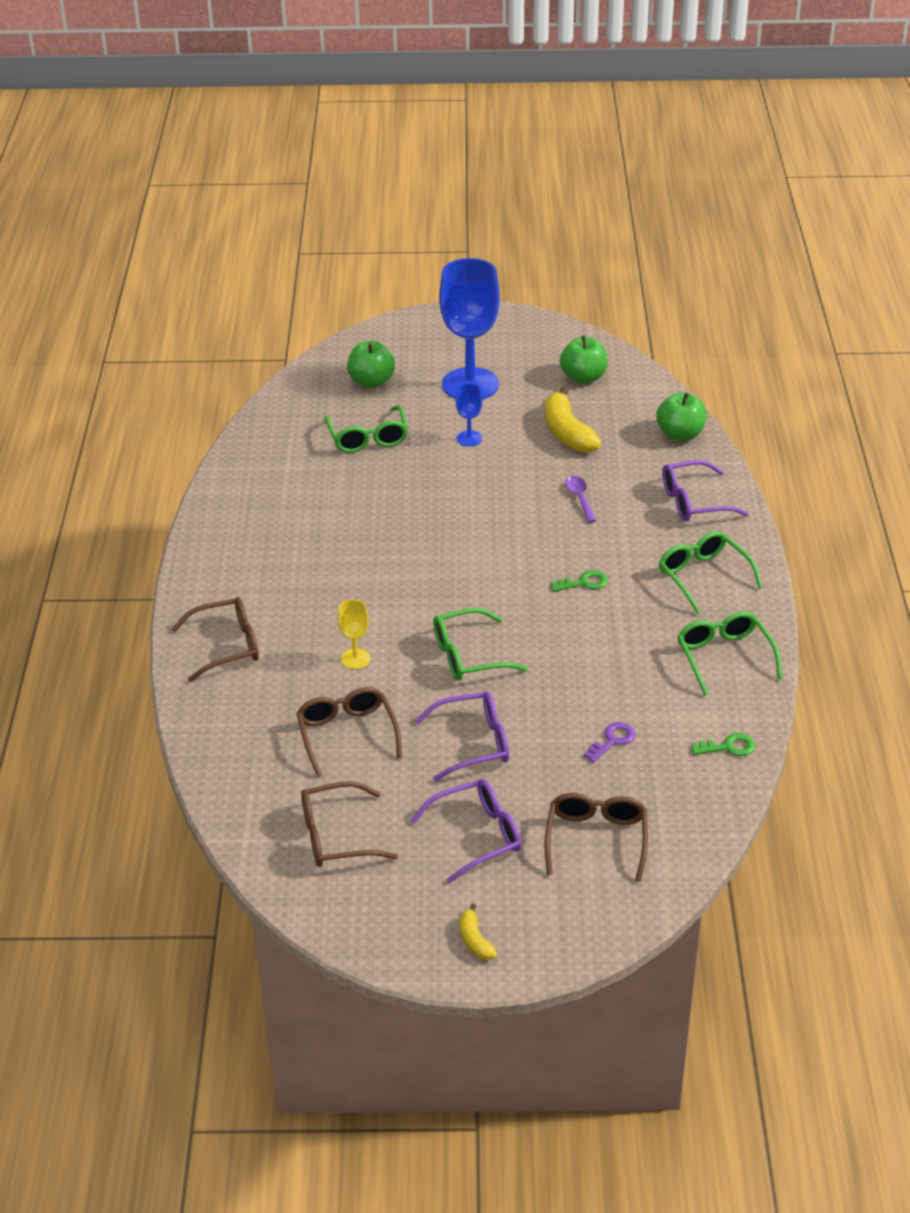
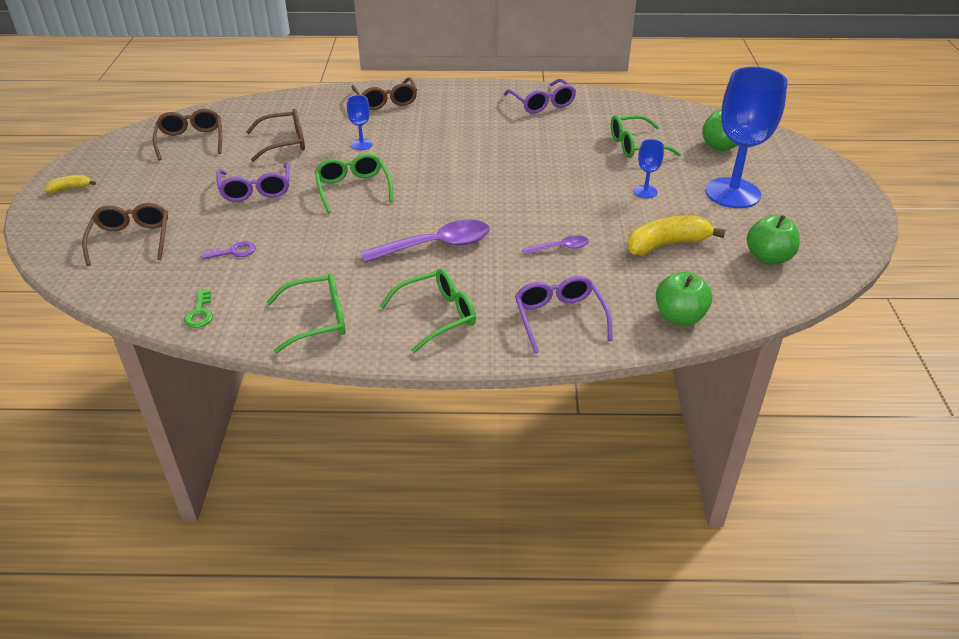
camera: 90 degrees right, 0 degrees up
yellow goblet [338,599,371,669] -> blue goblet [347,95,373,150]
purple glasses [411,779,522,883] -> purple glasses moved to [504,79,576,114]
brown glasses [545,793,648,882] -> brown glasses turned 105 degrees counterclockwise [82,203,168,266]
green key [551,570,608,592] -> purple spoon [360,220,490,263]
purple key [584,722,635,763] -> purple key turned 60 degrees counterclockwise [201,241,255,259]

